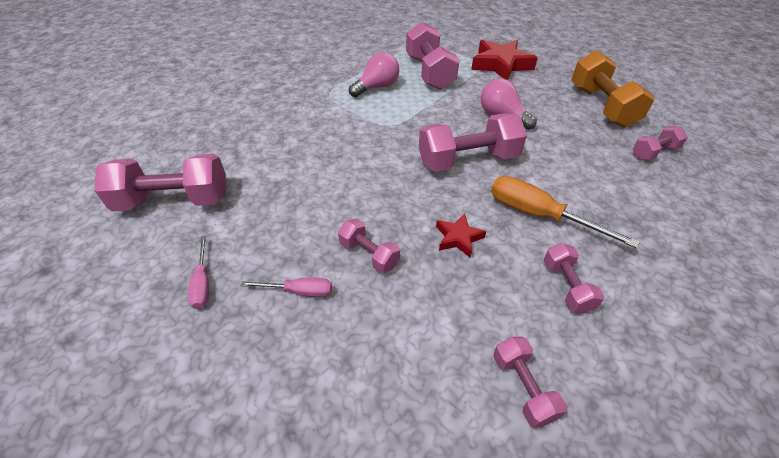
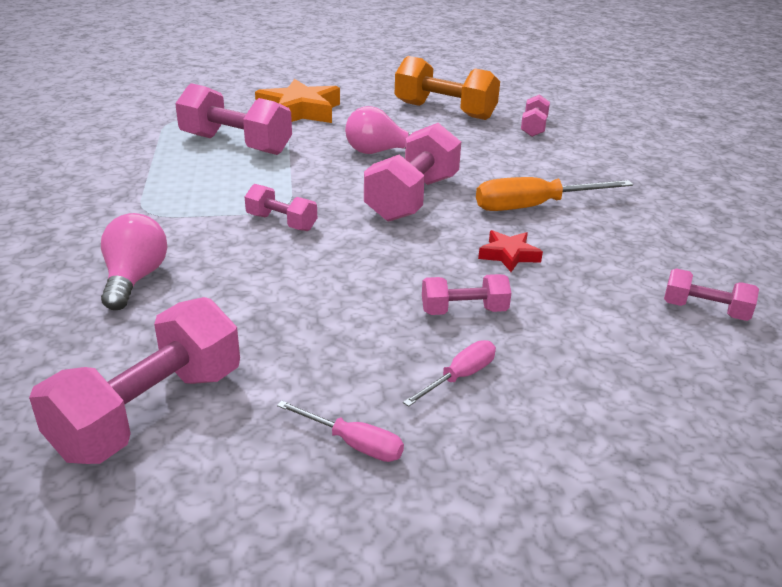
camera: 50 degrees left, 15 degrees down
pink light bulb [349,52,399,97] -> pink light bulb moved to [101,213,167,310]
red star [471,40,538,80] -> orange star [255,79,340,123]
pink dumbbell [544,243,604,314] -> pink dumbbell moved to [245,184,317,231]

